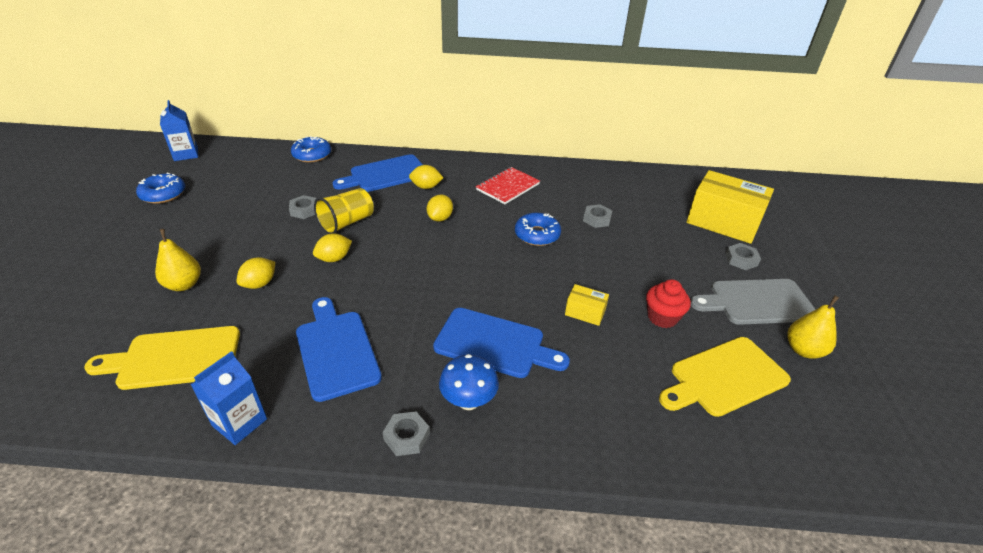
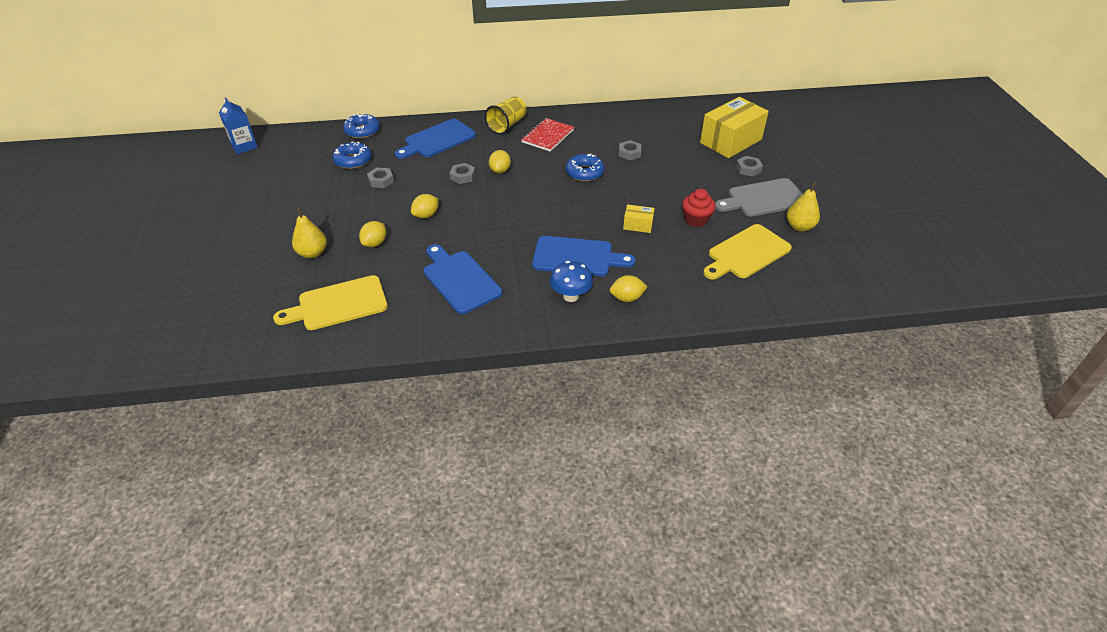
camera: 10 degrees left, 5 degrees up
blue donut [136,173,185,204] -> blue donut moved to [333,142,372,169]
blue carton [190,351,267,445] -> none
yellow cup [314,188,374,234] -> yellow cup moved to [485,96,527,135]
grey nut [382,411,430,456] -> grey nut moved to [450,163,475,184]
yellow lemon [409,165,443,189] -> yellow lemon moved to [610,275,648,302]
yellow box [686,170,774,244] -> yellow box turned 60 degrees counterclockwise [700,97,769,158]

